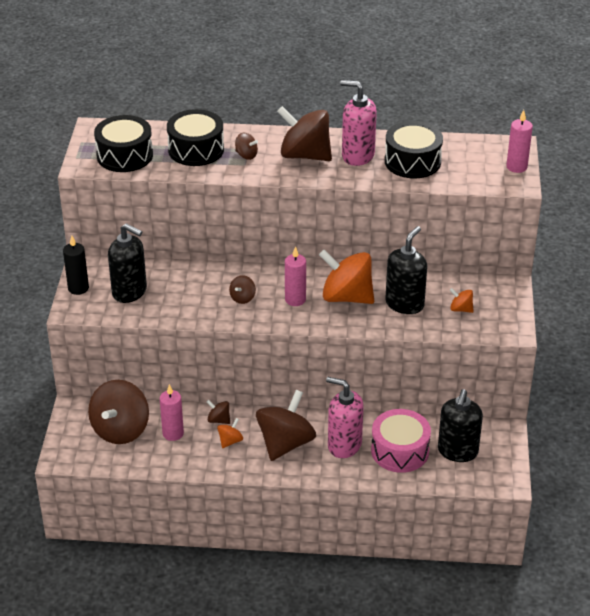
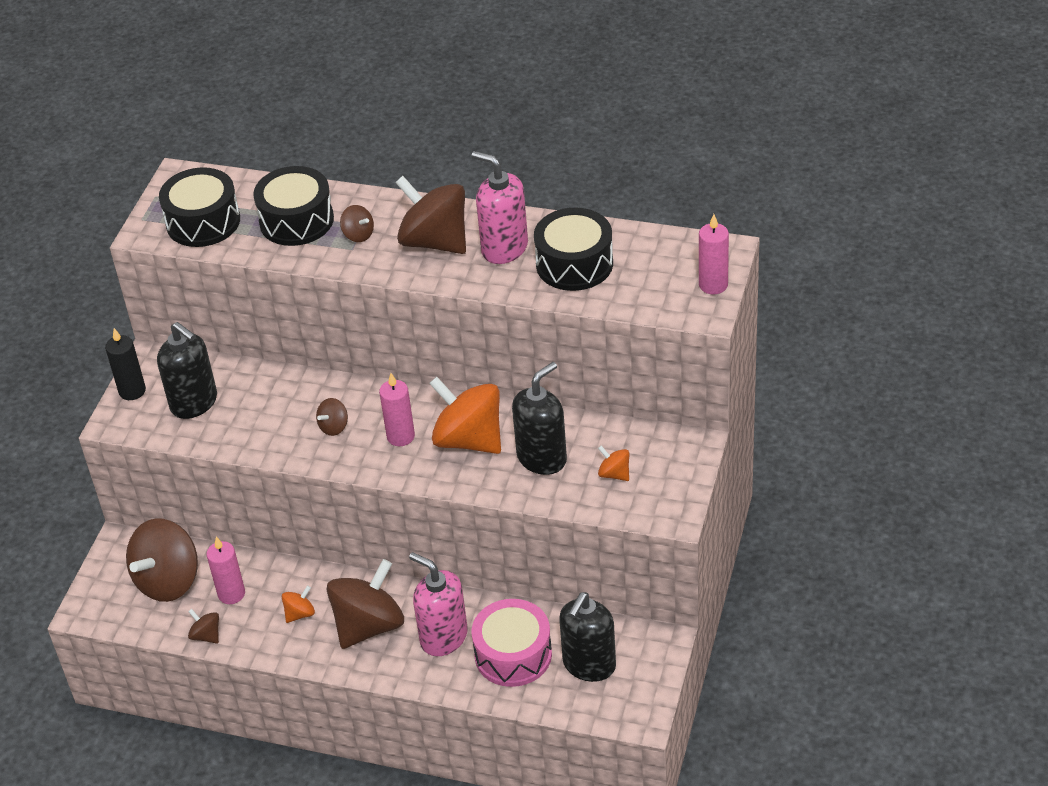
camera: 15 degrees right, 5 degrees up
brown spinning top [207,400,230,424] -> brown spinning top moved to [188,609,219,644]

